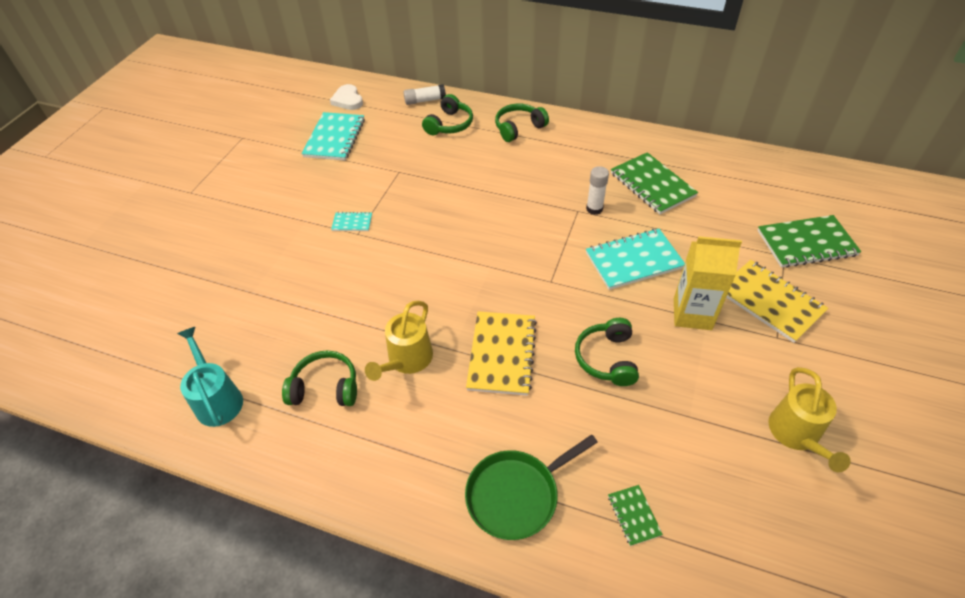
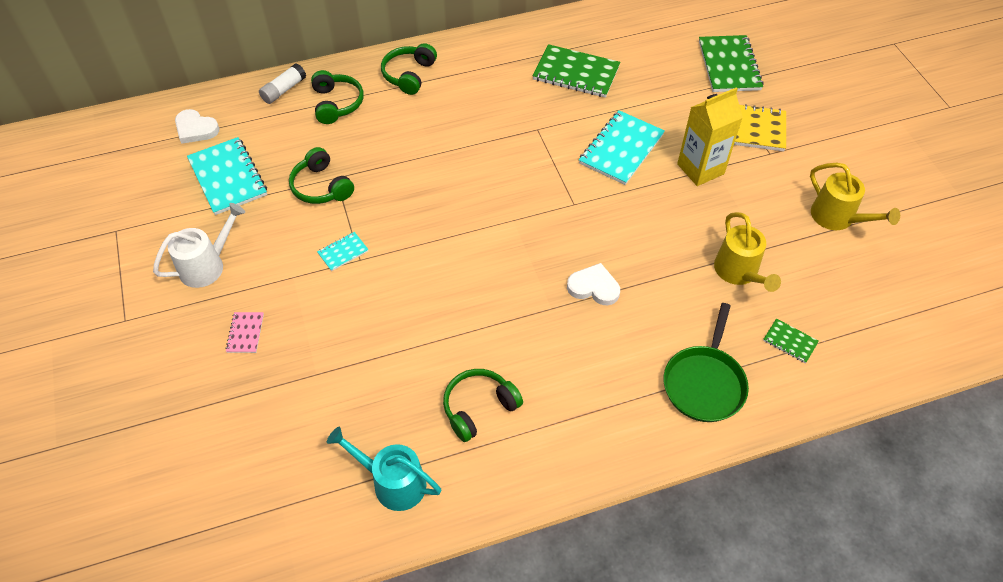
camera: 40 degrees left, 5 degrees up
yellow watering can [365,301,433,381] -> yellow watering can moved to [714,212,781,292]
yellow notebook [466,311,537,396] -> white heart [567,263,620,305]
green headphones [575,318,639,386] -> green headphones moved to [289,147,354,204]
white glue stick [586,166,609,215] -> none
green notebook [757,215,861,268] -> green notebook turned 45 degrees counterclockwise [699,35,764,92]
none -> white watering can [153,203,245,288]
none -> pink notebook [225,312,264,353]

